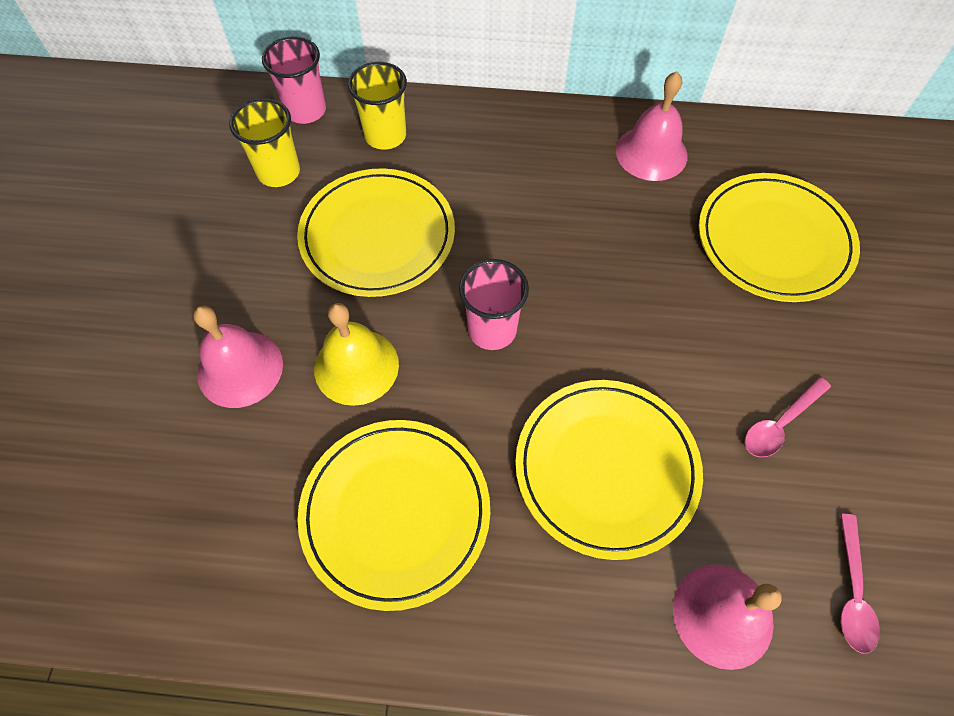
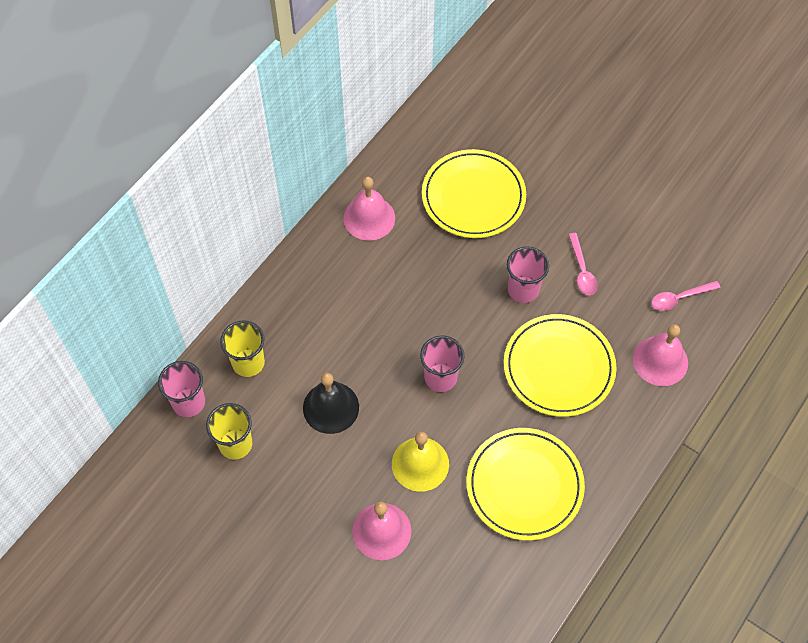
camera: 60 degrees left, 0 degrees up
yellow plate [297,168,455,297] -> black bell [303,373,359,434]
pink spoon [840,513,880,654] -> pink spoon turned 120 degrees clockwise [651,281,721,311]
none -> pink cup [507,246,549,303]

